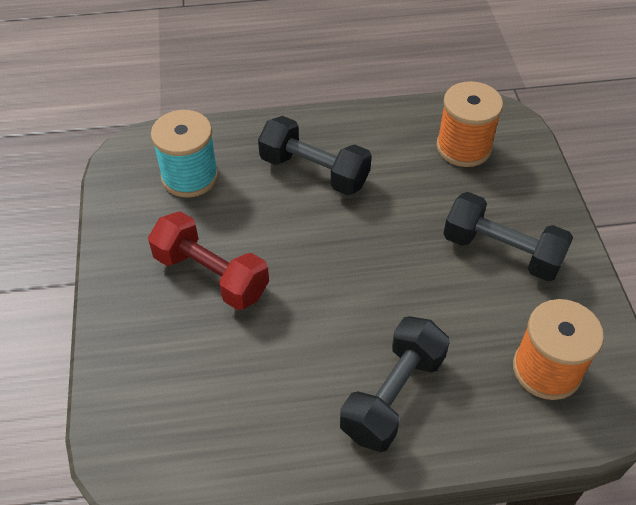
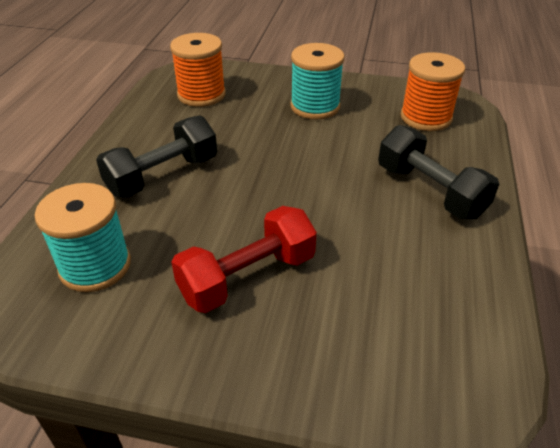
camera: 70 degrees left, 10 degrees down
black dumbbell [443,192,573,281] -> turquoise spool [290,43,345,119]

